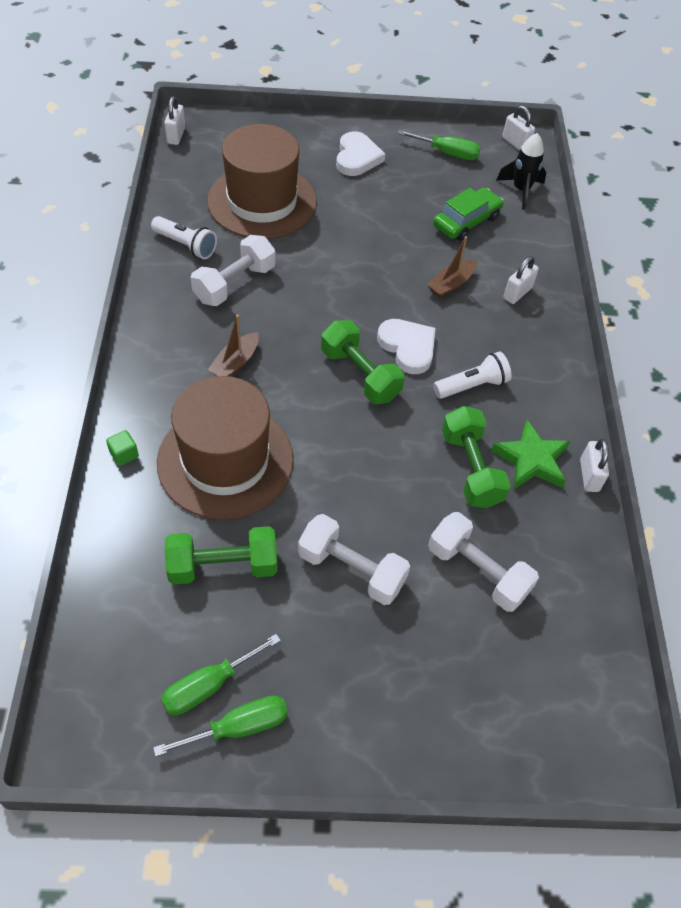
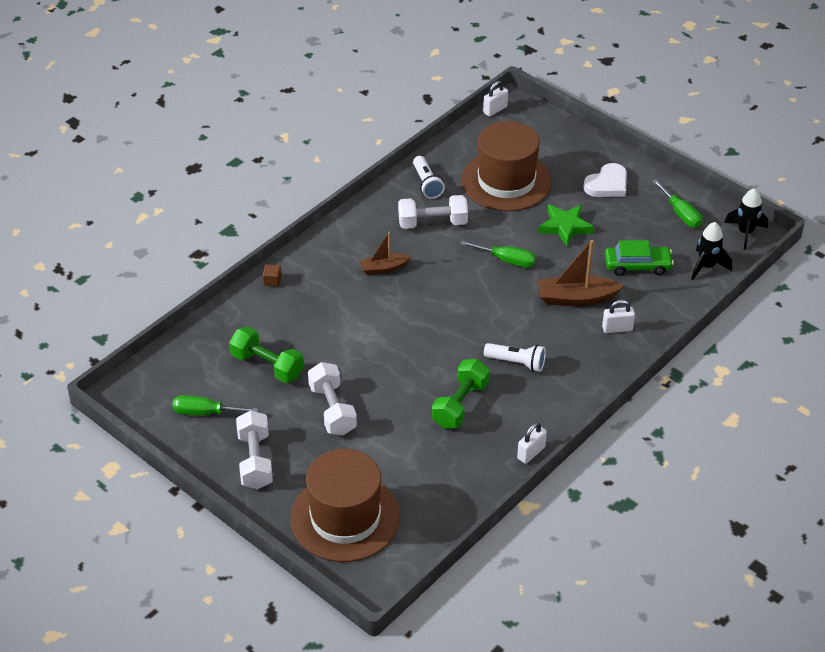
camera: 45 degrees right, 10 degrees down
green cube [106,430,139,466] -> brown cube [262,264,282,287]
green screwdriver [153,695,288,757] -> green screwdriver moved to [460,241,536,268]
brown hat [157,376,294,520] -> brown hat moved to [291,449,400,562]
green dumbbell [321,320,405,404] -> none
white heart [377,319,435,374] -> none
brown boat [427,236,476,298] -> brown boat [538,240,624,306], size x1.60
white dumbbell [428,512,539,612] -> white dumbbell moved to [236,411,273,489]
green star [491,420,570,489] -> green star moved to [538,204,594,246]
white padlock [502,105,535,150] -> black rocket [724,188,768,250]

